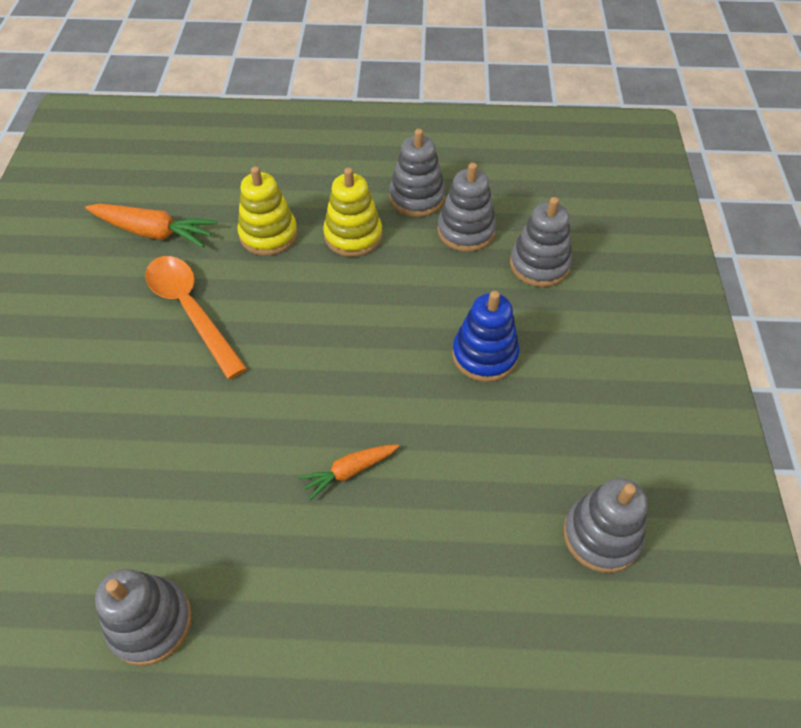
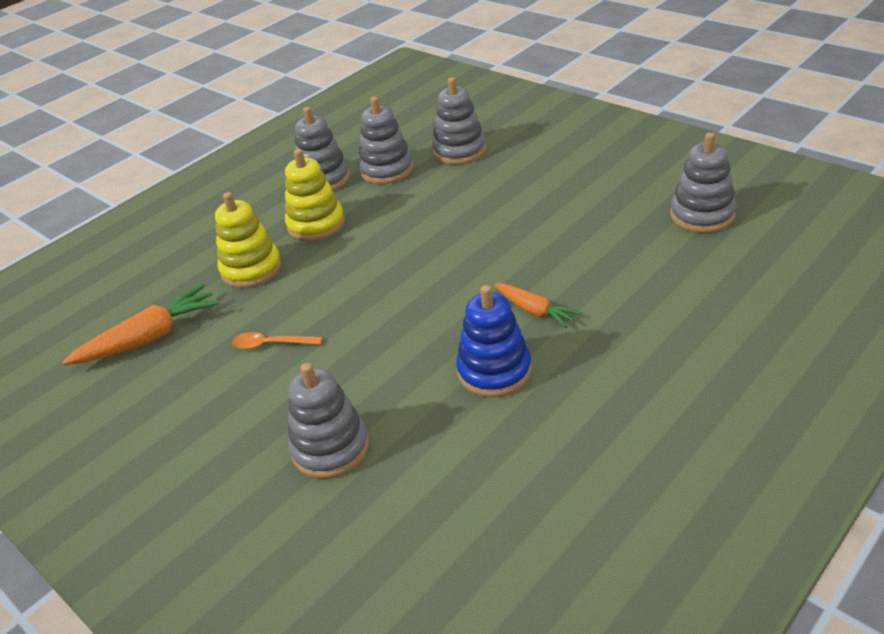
camera: 45 degrees left, 15 degrees down
grey stacking toy [95,569,192,666] -> grey stacking toy moved to [288,363,369,479]
orange spoon [145,256,247,379] -> orange spoon [232,332,322,349], size x0.49
orange carrot [298,444,399,500] -> orange carrot turned 60 degrees counterclockwise [494,283,581,328]
blue stacking toy [452,291,519,382] -> blue stacking toy moved to [456,285,531,397]

